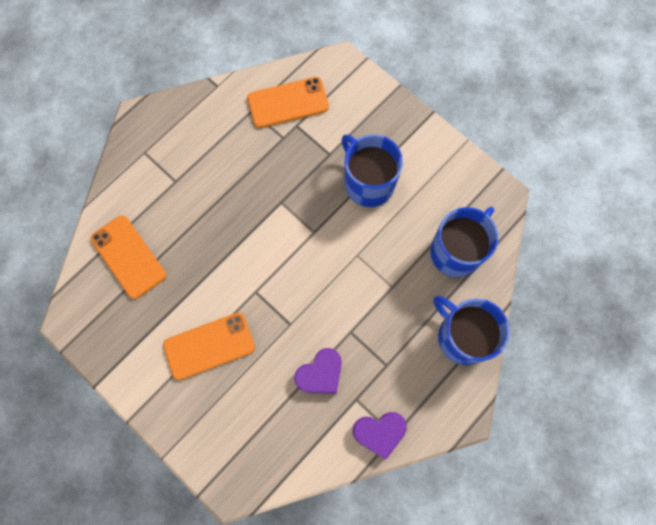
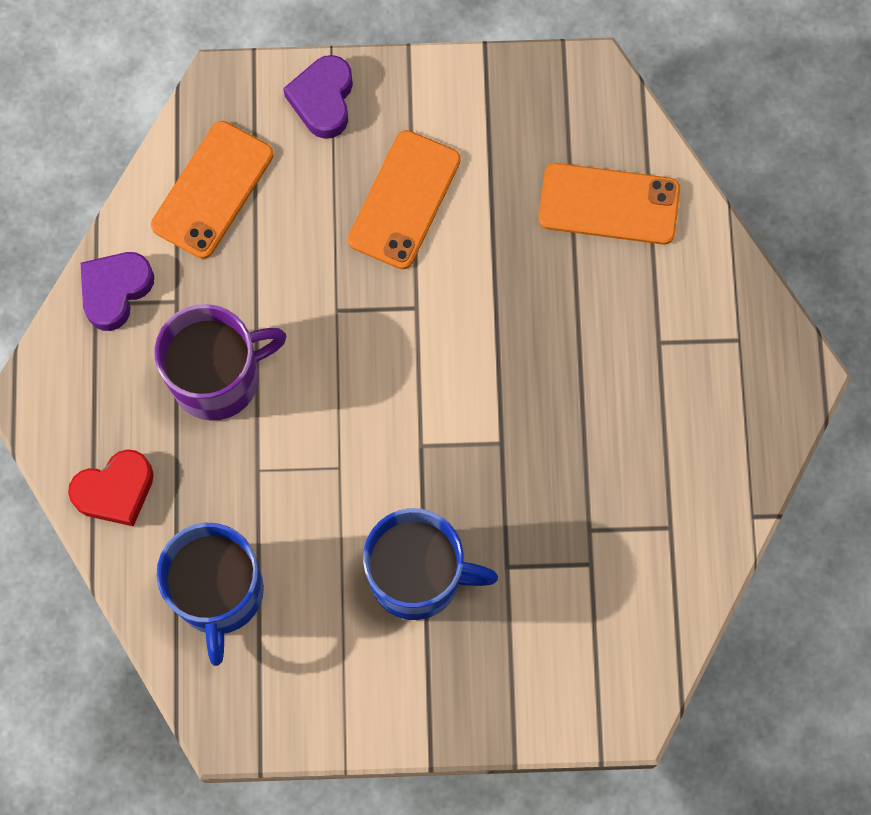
camera: 135 degrees right, 0 degrees up
orange phone [247,77,329,128] -> orange phone moved to [151,121,274,259]
purple heart [294,348,342,394] -> purple heart moved to [283,55,353,139]
blue mug [433,296,510,365] -> red heart [68,449,154,527]
none -> purple mug [154,304,286,421]

